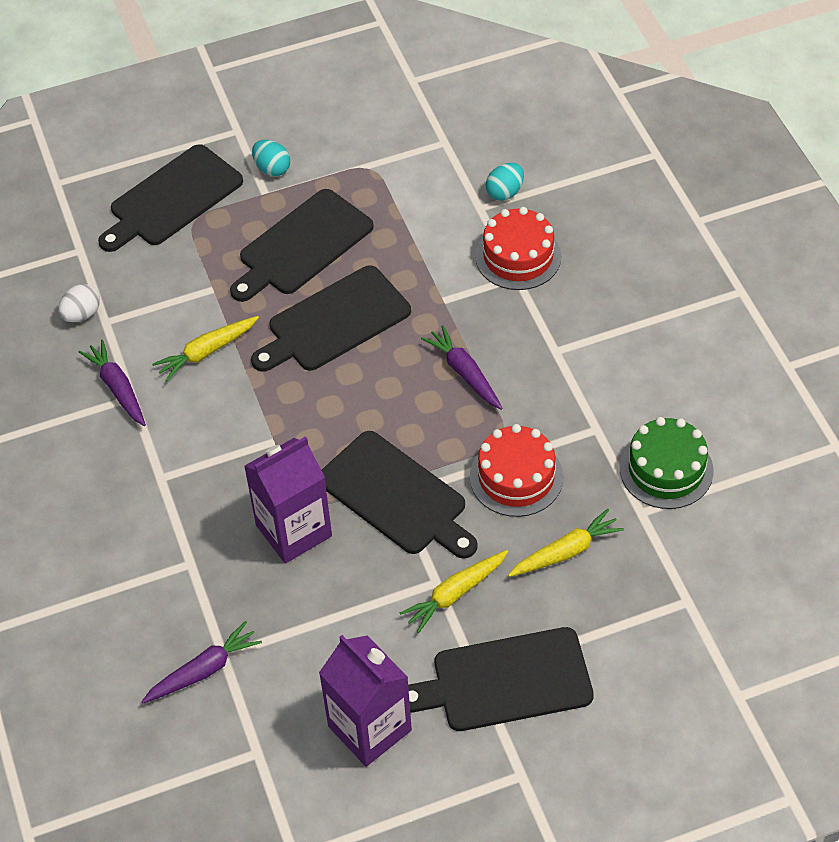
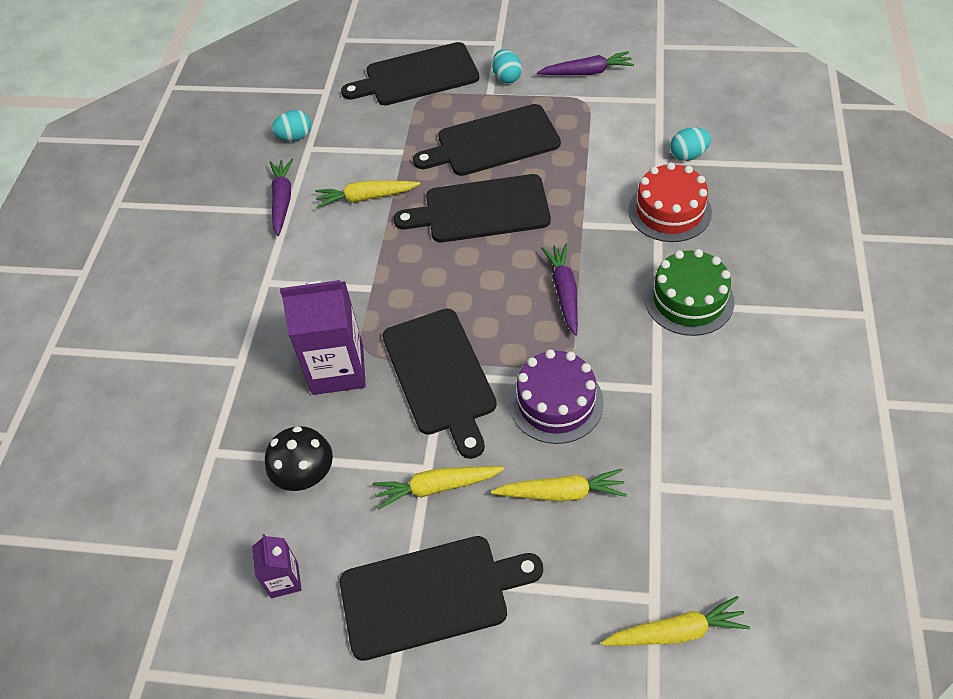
camera: 30 degrees right, 0 degrees up
white egg [58,284,100,322] -> turquoise egg [272,110,311,141]
purple carrot [141,621,262,703] -> purple carrot moved to [537,51,634,75]
purple carton [319,635,412,767] -> purple carton [252,534,302,598], size x0.51
black cutting board [408,627,594,731] -> black cutting board turned 150 degrees clockwise [340,536,543,661]
red cake [470,424,563,517] -> purple cake [509,349,604,444]
green cake [620,417,714,509] -> green cake moved to [645,249,734,336]
none -> black mushroom [265,426,333,491]
none -> yellow carrot [601,596,750,646]

